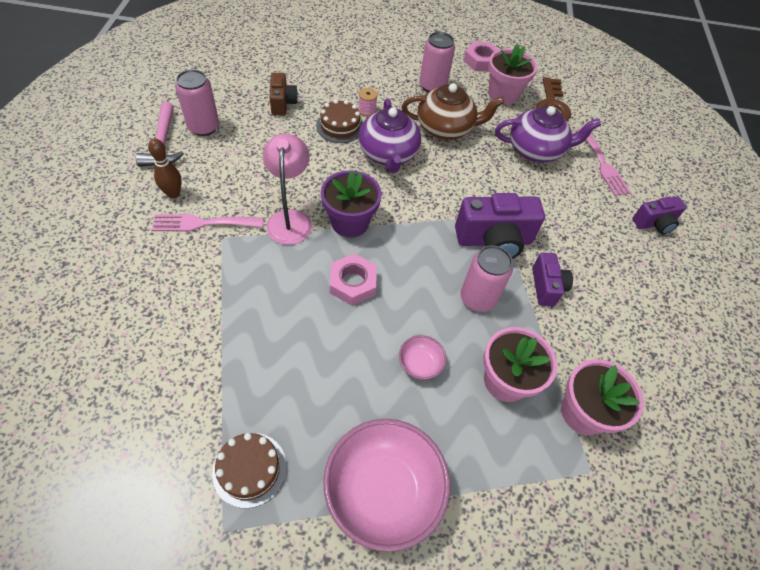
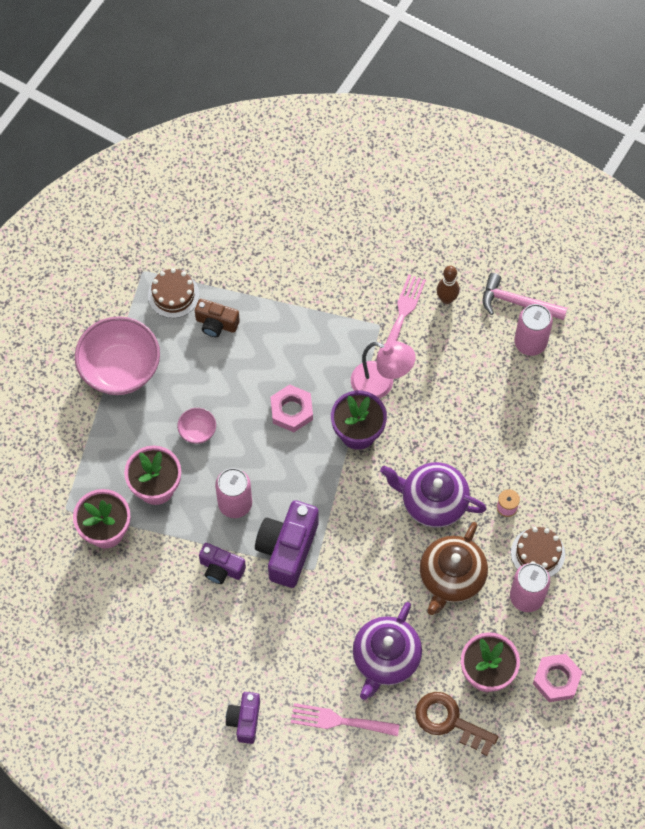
camera: 120 degrees right, 10 degrees up
brown camera [269,73,298,115] -> brown camera moved to [195,299,240,337]
brown cake [316,99,363,143] -> brown cake moved to [511,527,565,577]

